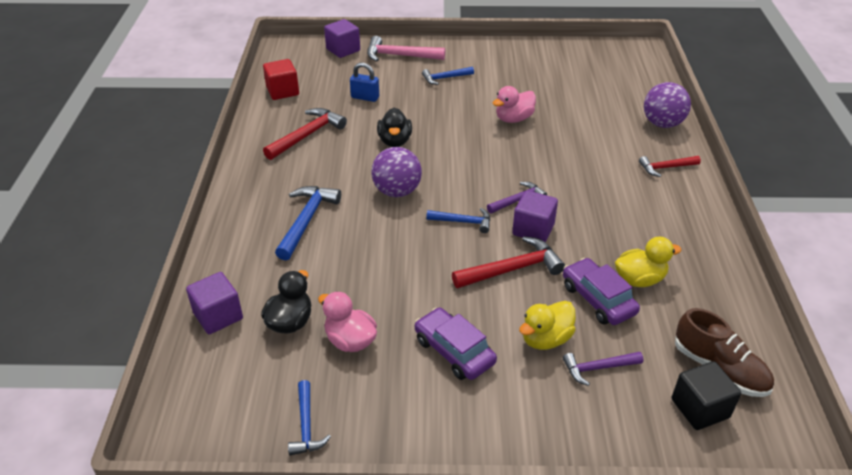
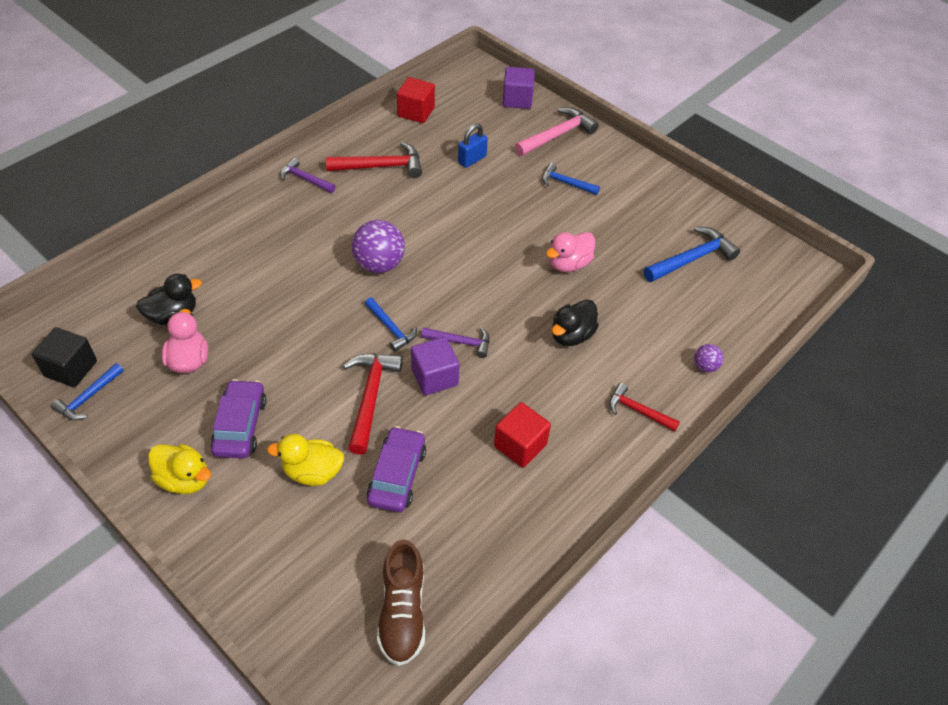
camera: 40 degrees right, 10 degrees up
purple cube [186,272,243,334] -> none
blue hammer [275,186,341,260] -> blue hammer moved to [644,227,740,282]
blue padlock [350,62,379,102] -> blue padlock turned 75 degrees clockwise [458,123,488,168]
pink hammer [367,36,445,61] -> pink hammer turned 90 degrees clockwise [515,107,599,156]
black duck [377,108,412,147] -> black duck moved to [552,300,599,346]
red hammer [452,236,565,288] -> red hammer turned 105 degrees counterclockwise [343,353,403,455]
pink duck [493,86,536,123] -> pink duck turned 45 degrees counterclockwise [546,232,595,272]
purple hammer [563,352,643,386] -> purple hammer moved to [280,158,335,193]
yellow duck [615,237,682,287] -> yellow duck moved to [148,444,211,494]
purple ball [644,82,691,128] -> purple ball [694,344,724,372], size x0.50
black cube [672,361,741,430] -> black cube moved to [32,327,97,387]
none -> red cube [494,402,551,468]

